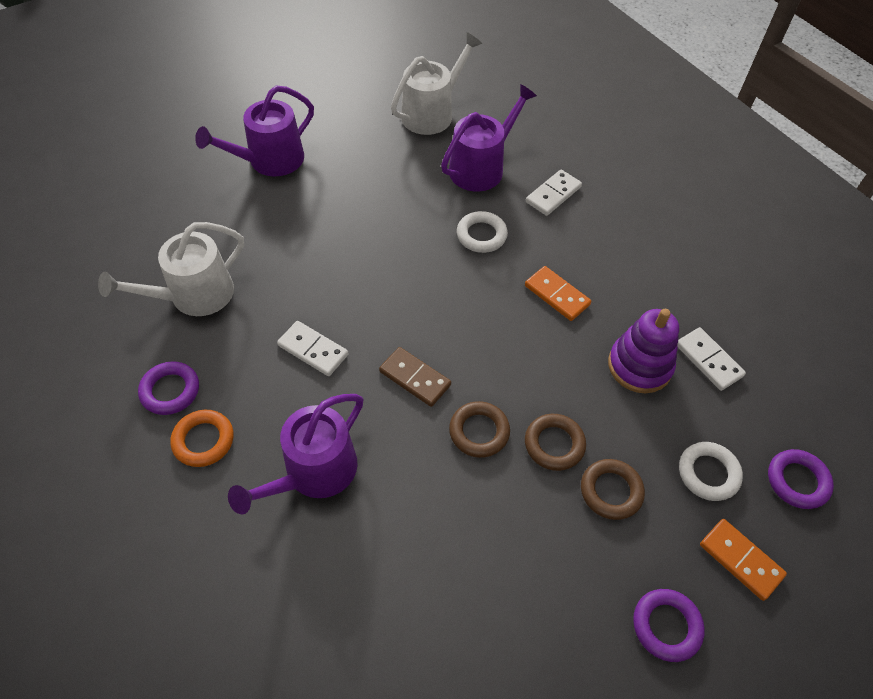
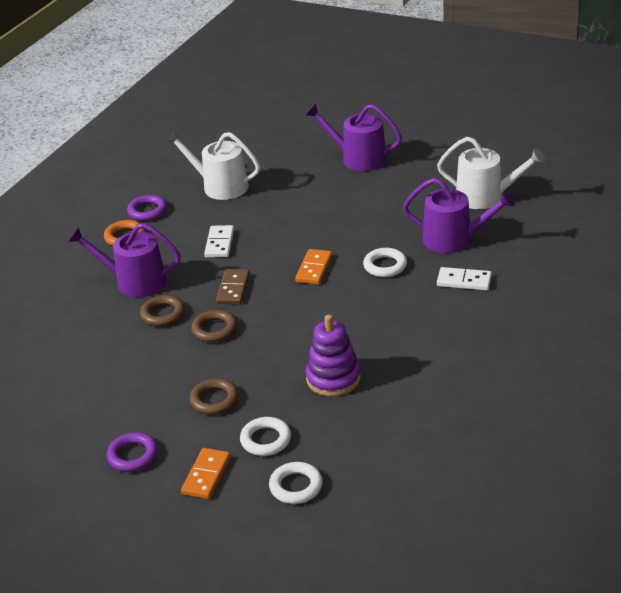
camera: 65 degrees right, 20 degrees down
orange domino [525,266,591,321] -> orange domino moved to [295,249,332,284]
brown ring [525,414,586,471] -> brown ring moved to [140,295,185,327]
white domino [678,327,746,391] -> none
purple ring [768,449,834,509] -> white ring [269,462,323,504]

